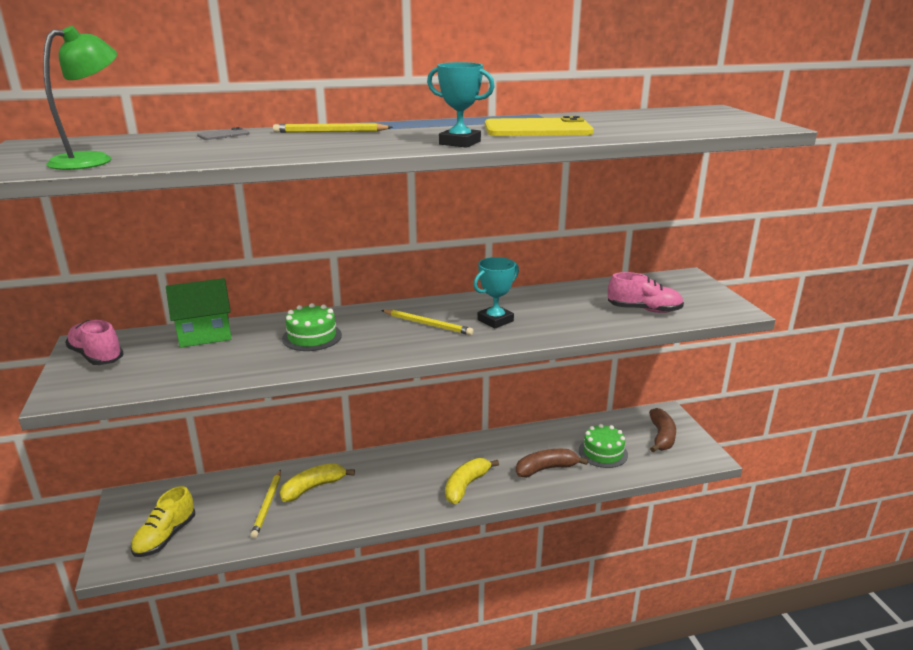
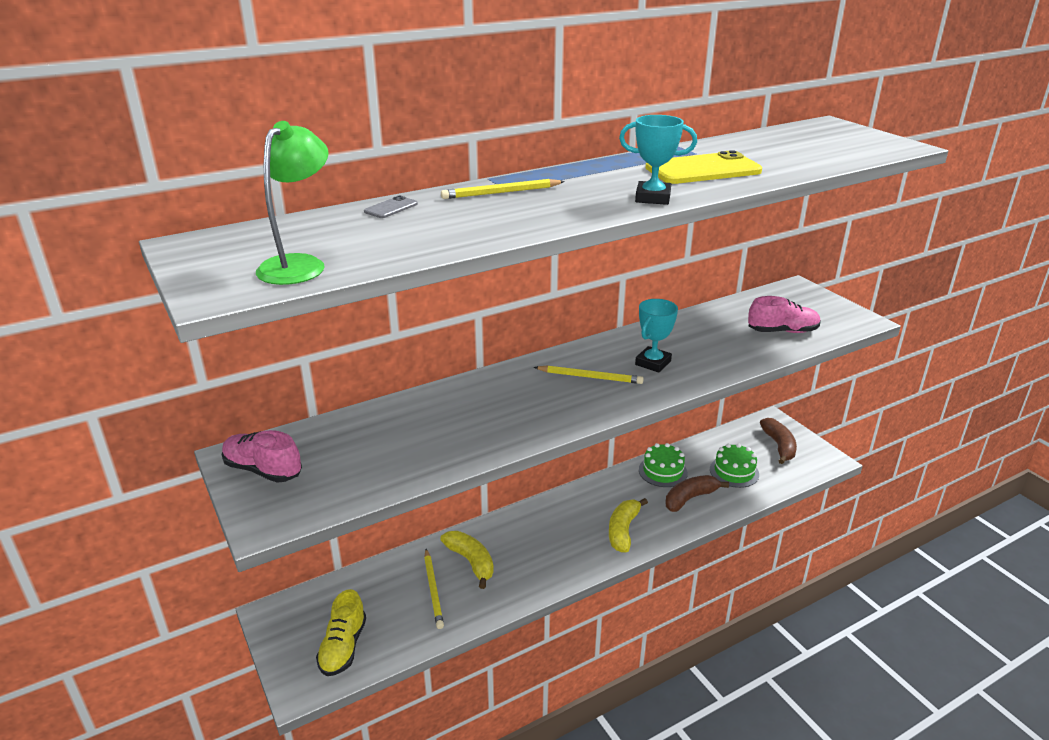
camera: 15 degrees left, 5 degrees up
green house [166,278,232,348] -> none
yellow banana [280,463,355,502] -> yellow banana turned 105 degrees clockwise [440,531,494,589]
green cake [282,303,342,351] -> green cake moved to [639,443,688,487]

